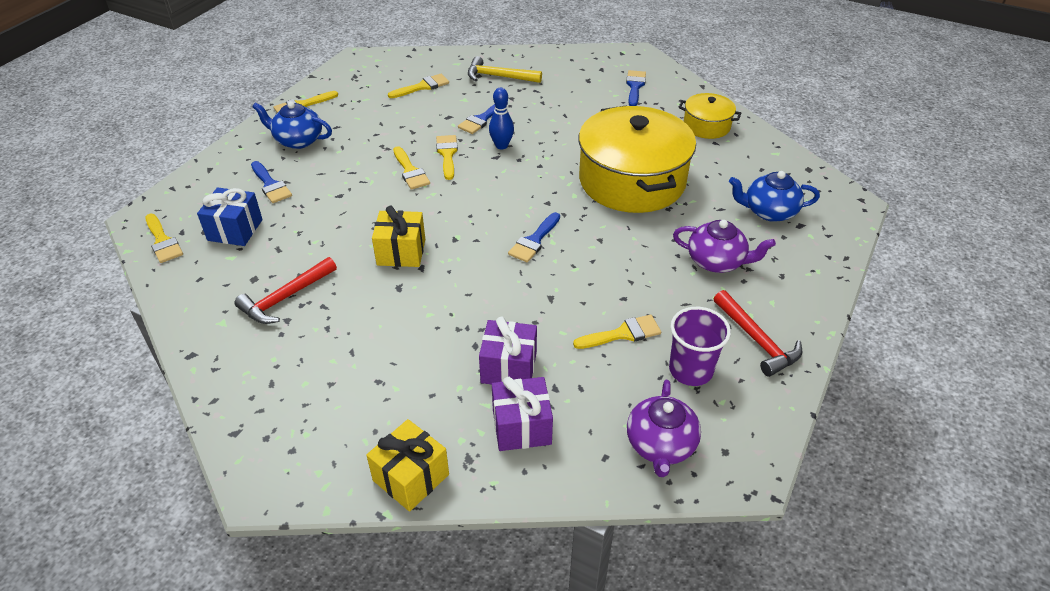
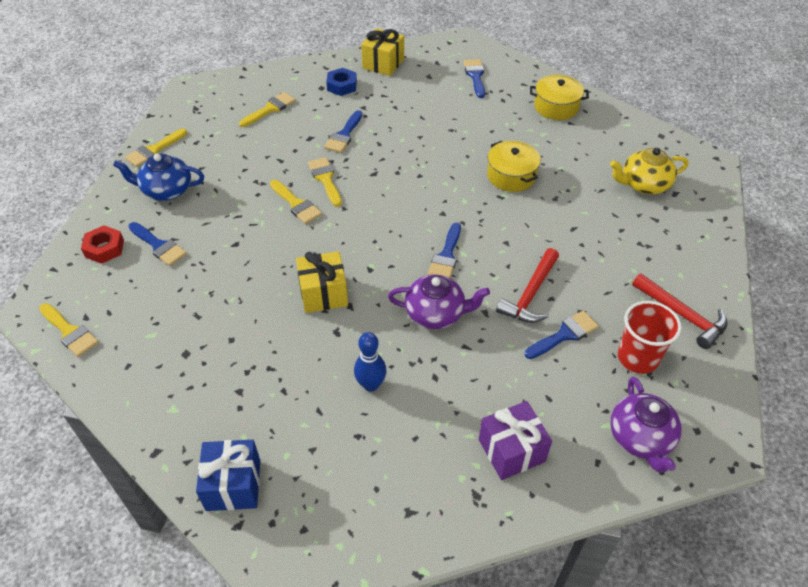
camera: 15 degrees left, 5 degrees up
blue gift [197,187,263,246] -> blue gift moved to [196,440,260,511]
red hammer [234,257,337,324] -> red hammer moved to [496,248,559,323]
yellow gift [366,419,449,512] -> yellow gift moved to [361,28,404,76]
yellow hammer [468,56,542,83] -> blue nut [326,68,357,96]
purple gift [479,317,537,384] -> none
blue bowling pin [489,88,514,149] -> blue bowling pin moved to [354,332,387,392]
yellow brush [573,315,661,349] -> blue brush [525,310,599,359]
yellow pot [579,105,696,213] -> yellow pot [487,141,541,192], size x0.48
purple cup [669,307,731,386] -> red cup [618,301,682,374]
purple teapot [673,220,776,273] -> purple teapot moved to [388,274,490,329]
blue teapot [729,171,820,222] -> yellow teapot [610,148,688,194]
none -> red nut [81,225,124,264]

